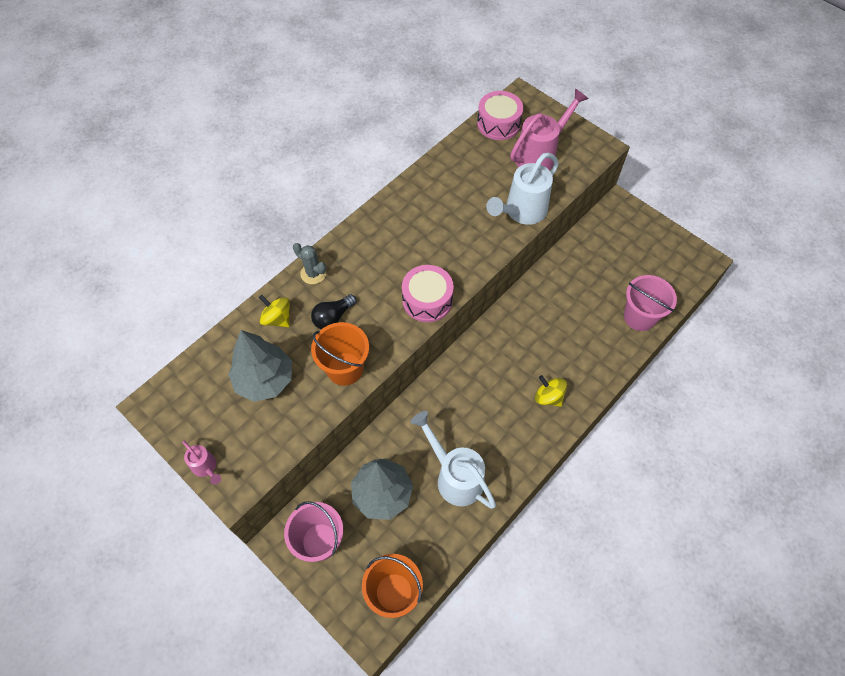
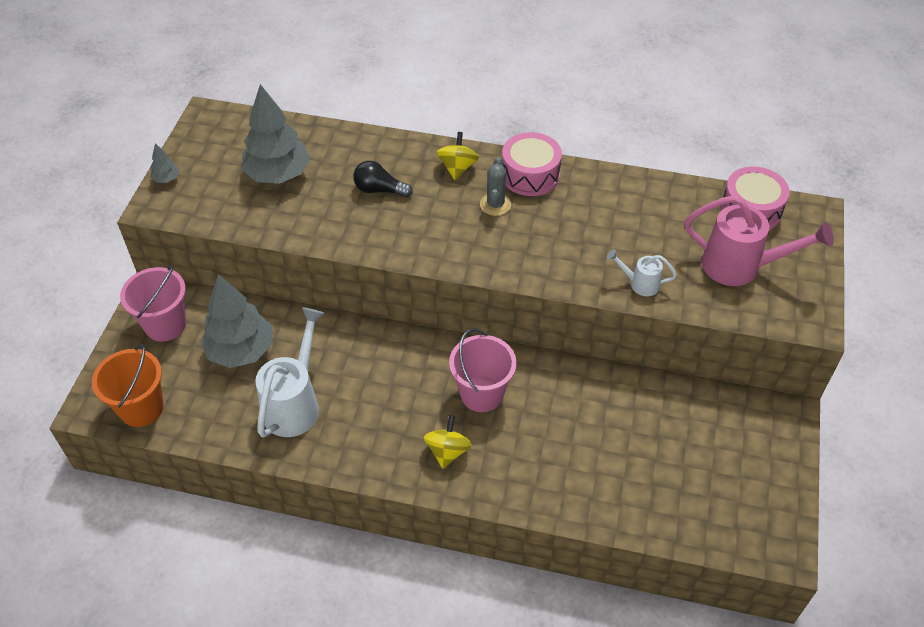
camera: 60 degrees right, 10 degrees down
pink watering can [182,441,221,485] -> grey tree [151,143,180,183]
yellow spinning top [259,295,290,327] -> yellow spinning top moved to [436,132,479,180]
grey cactus [293,243,326,284] -> grey cactus moved to [480,157,511,216]
orange bucket [311,322,369,386] -> none
pink drum [402,265,454,322] -> pink drum moved to [502,132,562,196]
white watering can [486,153,559,225] -> white watering can [607,249,677,296], size x0.50
pink bucket [624,275,677,331] -> pink bucket moved to [449,329,517,412]

